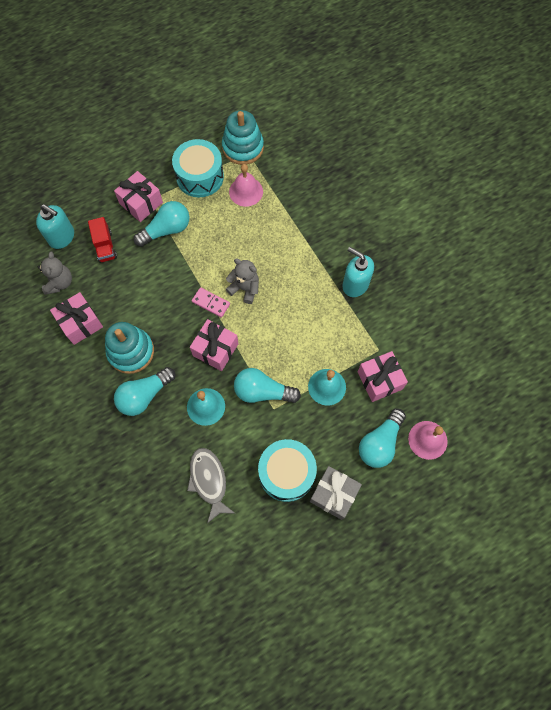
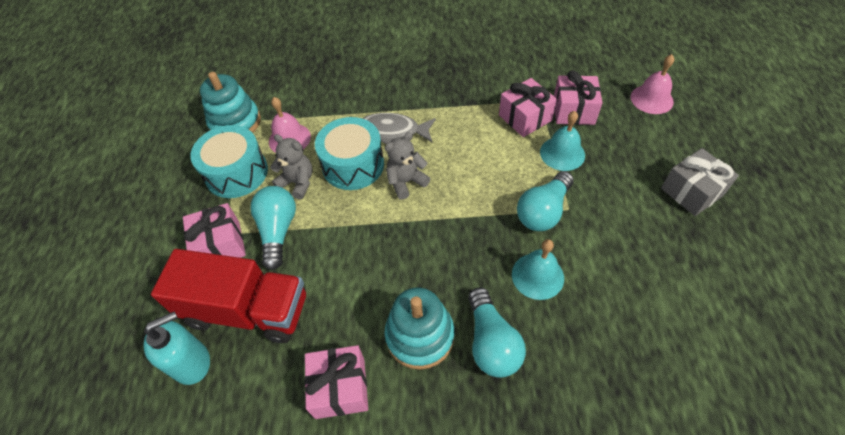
camera: 60 degrees left, 15 degrees down
grey teddy bear [38,252,72,295] -> grey teddy bear moved to [270,134,312,200]
red truck [88,217,117,263] -> red truck [151,249,306,343], size x2.05
grey fish [187,448,235,523] -> grey fish moved to [362,113,436,144]
pink gift [190,319,239,371] -> pink gift moved to [499,78,557,137]
pink domino [192,287,230,318] -> none
turquoise drum [258,439,317,502] -> turquoise drum moved to [315,117,384,190]
turquoise soap dispenser [343,247,374,297] -> none
turquoise light bulb [359,408,406,468] -> none

